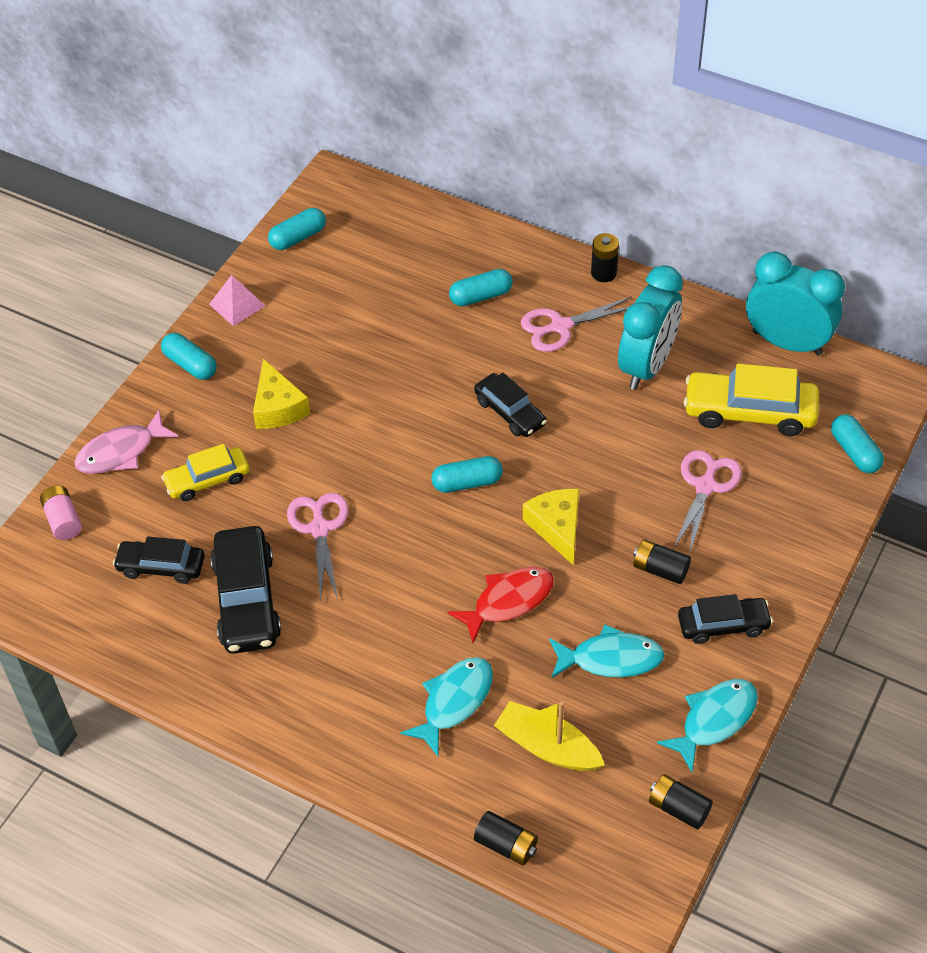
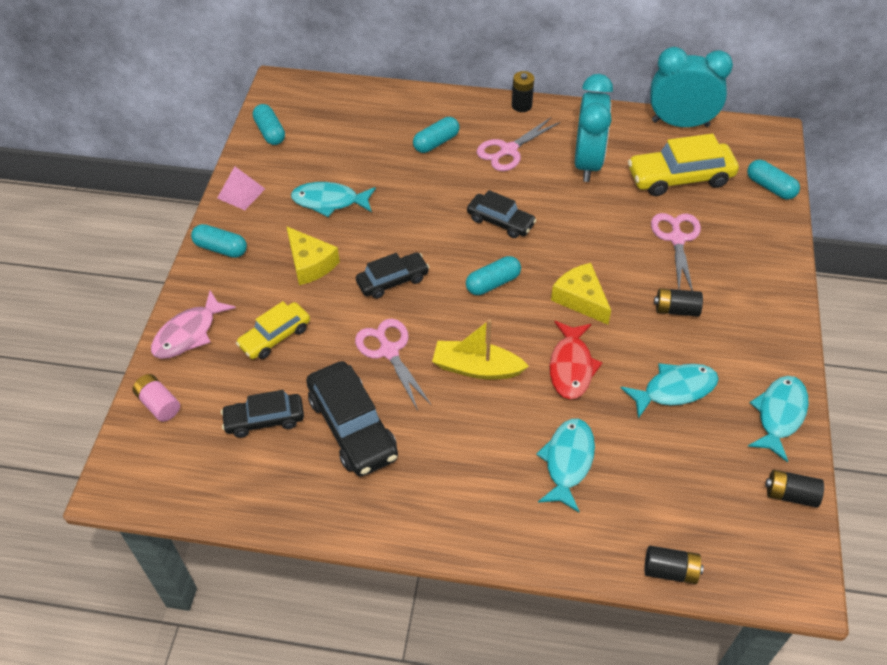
camera: 20 degrees left, 0 degrees up
turquoise capsule [268,208,326,250] -> turquoise capsule turned 60 degrees counterclockwise [253,104,285,145]
red fish [448,566,554,643] -> red fish turned 150 degrees clockwise [550,321,602,399]
yellow boat [494,701,605,771] -> yellow boat moved to [432,319,529,379]
black car [678,594,773,644] -> black car moved to [356,252,429,299]
none -> turquoise fish [291,182,376,217]

